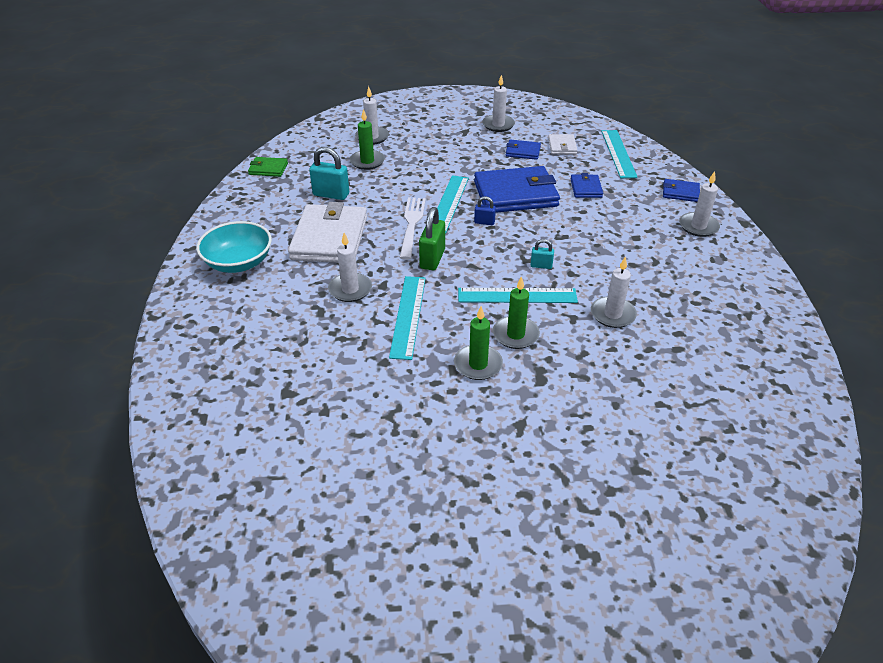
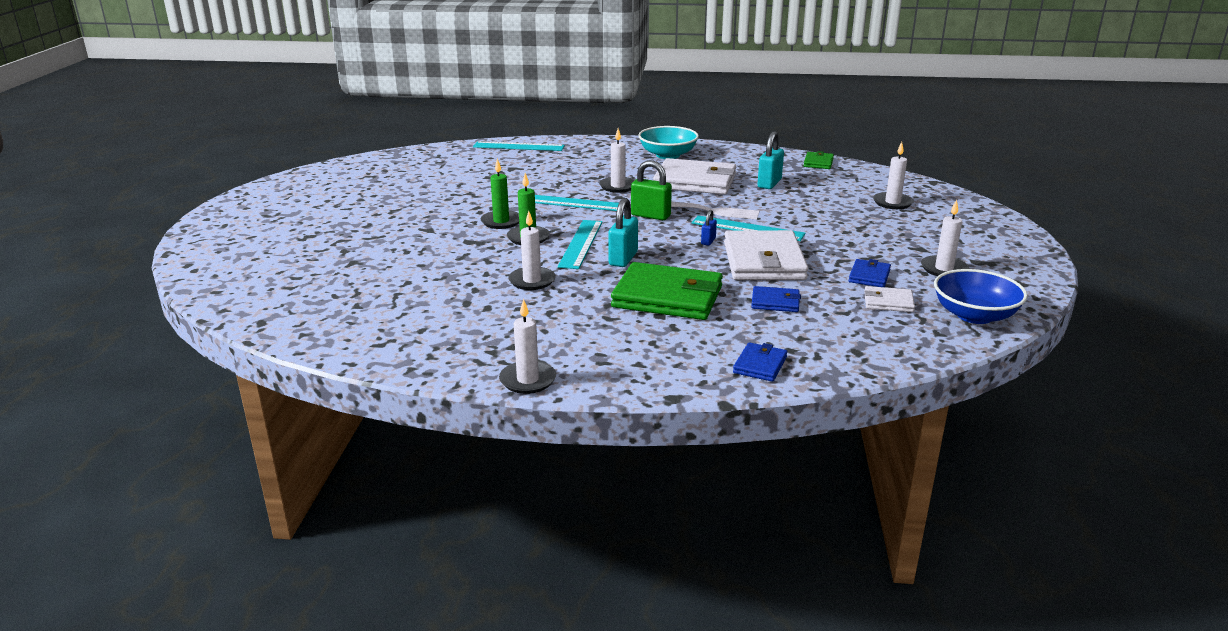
camera: 100 degrees right, 15 degrees down
green candle [350,109,385,170] -> none
blue wallet [474,166,560,213] -> white wallet [724,230,808,280]
turquoise padlock [530,239,554,269] -> turquoise padlock [608,198,638,267], size x1.83
turquoise ruler [601,130,638,178] -> turquoise ruler moved to [473,141,565,151]
white candle [679,171,720,237] -> white candle moved to [499,299,556,394]
none -> green wallet [611,262,723,320]
none -> blue bowl [934,269,1028,324]

